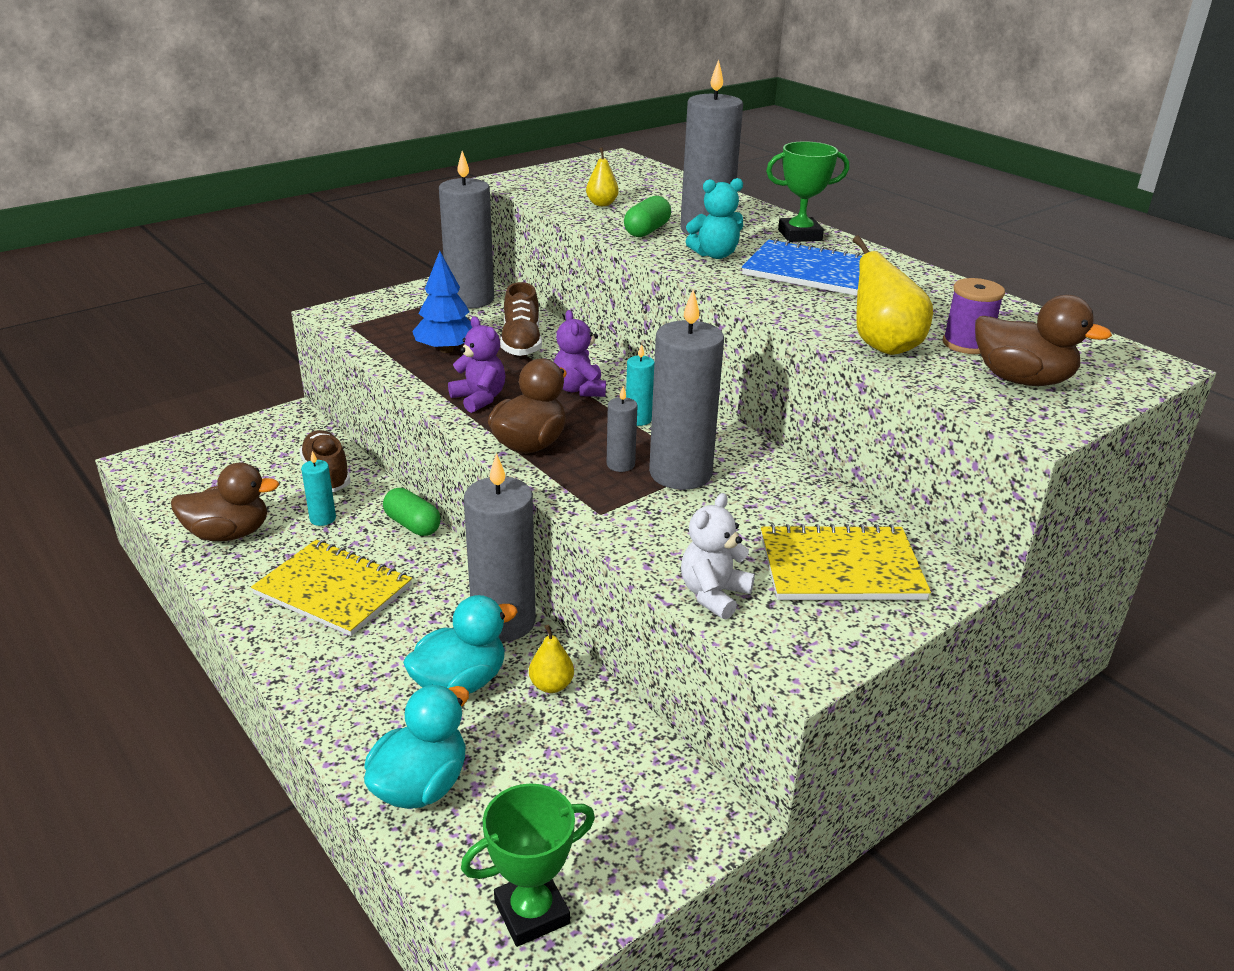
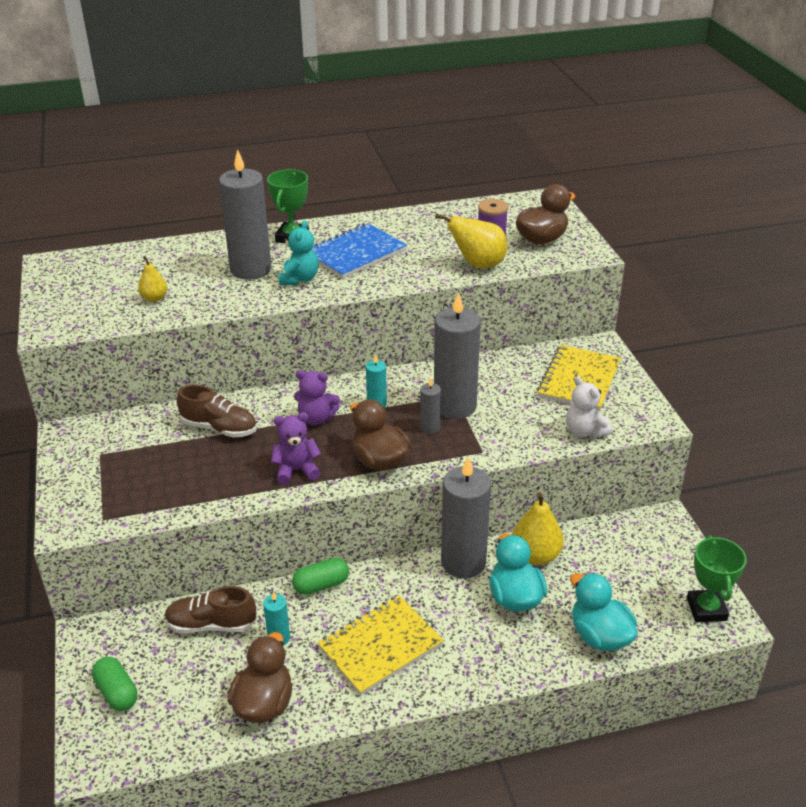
camera: 65 degrees left, 5 degrees up
blue tree [412,251,472,353] -> none
grey candle [439,151,494,308] -> none
yellow pear [529,625,574,693] -> yellow pear [512,492,564,565], size x1.72
green capsule [624,196,671,237] -> green capsule moved to [92,657,138,711]

